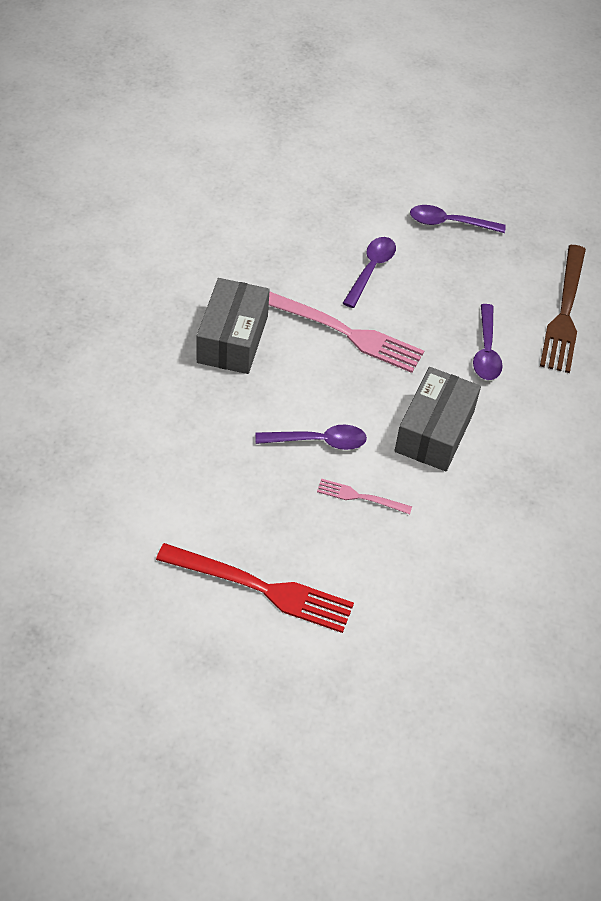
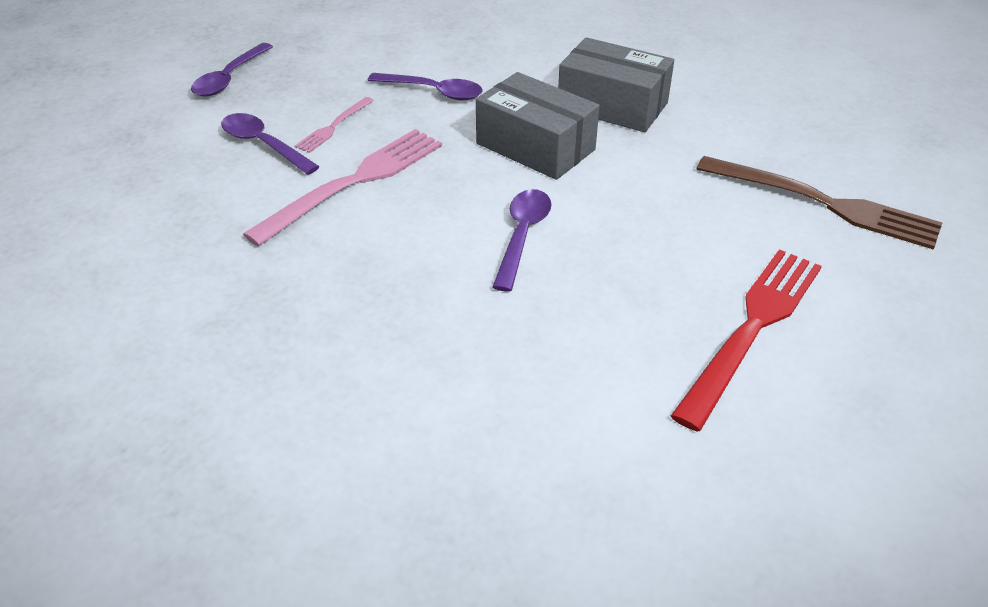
camera: 70 degrees left, 10 degrees down
grey box [197,278,270,374] -> grey box moved to [558,37,674,132]
pink fork [317,479,412,514] -> pink fork moved to [295,97,374,153]
brown fork [540,245,586,373] -> brown fork moved to [696,156,942,250]

